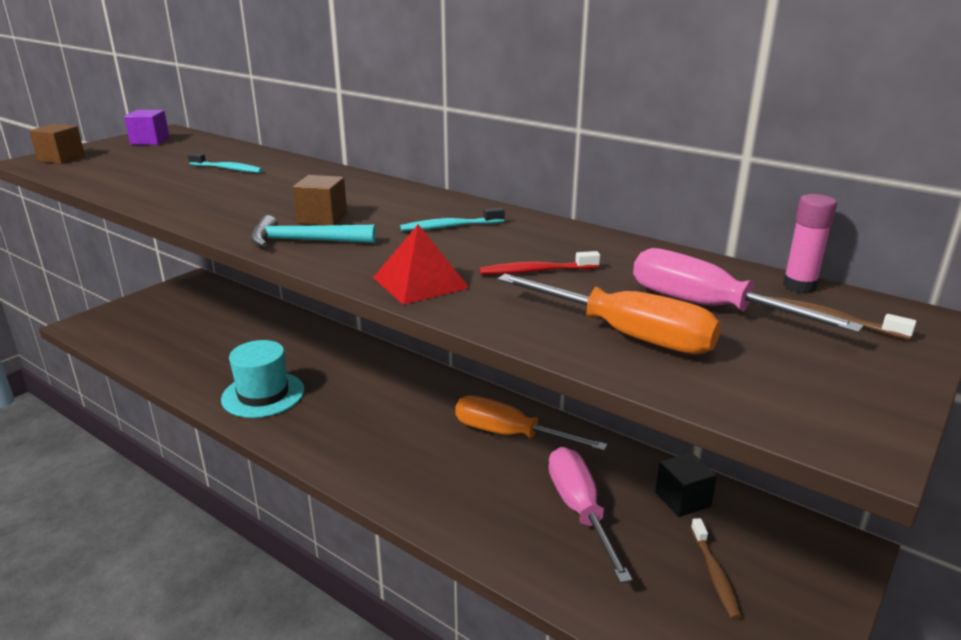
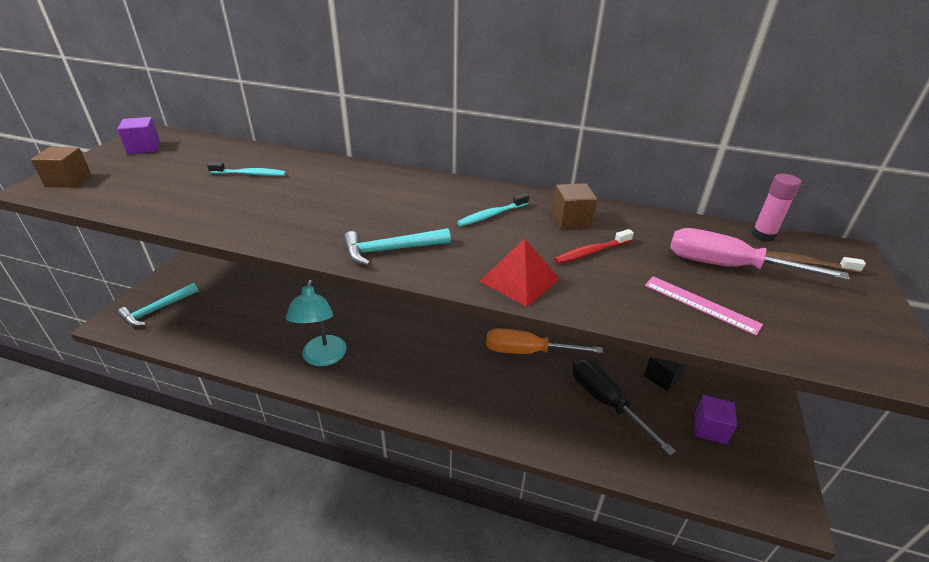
camera: 20 degrees left, 10 degrees up
turquoise hat [221,340,305,418] -> turquoise lamp [286,280,347,366]
brown cube [293,175,347,225] -> brown cube moved to [552,183,597,229]
orange screwdriver [498,274,721,355] -> pink ruler [645,276,763,336]
pink screwdriver [548,447,633,583] -> black screwdriver [572,359,676,456]
brown toothbrush [691,518,742,620] -> purple cube [695,395,737,445]
none -> turquoise hammer [117,283,198,327]

